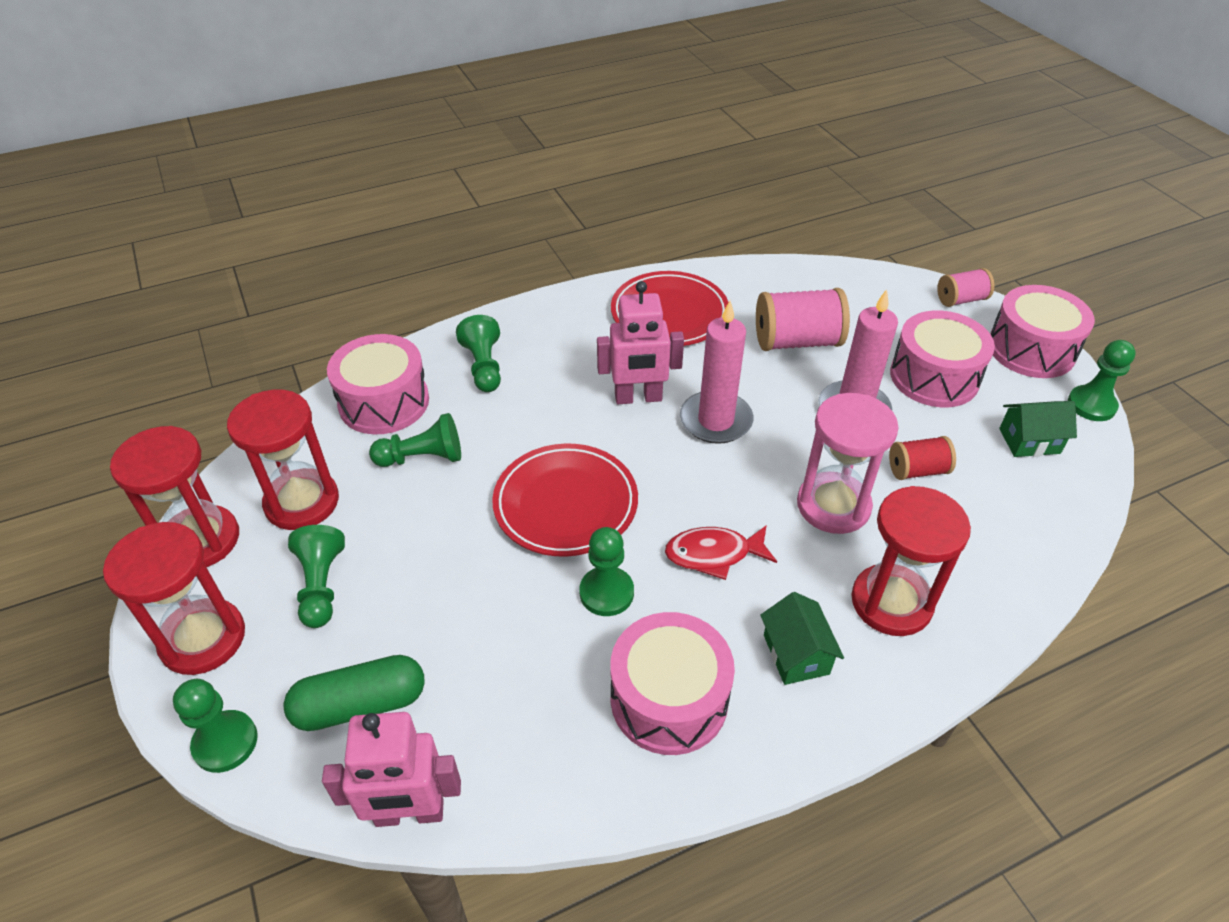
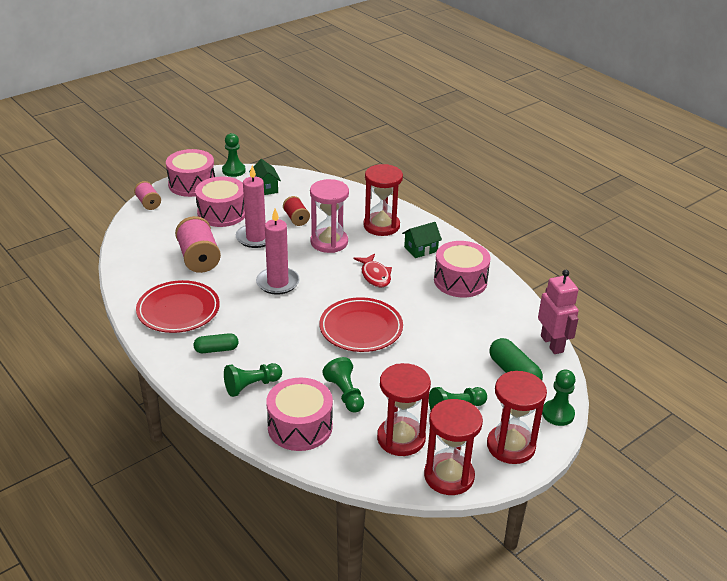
camera: 105 degrees left, 10 degrees down
green pawn [579,527,634,616] -> none
pink robot [597,281,684,404] -> none
none -> green capsule [193,333,239,353]

